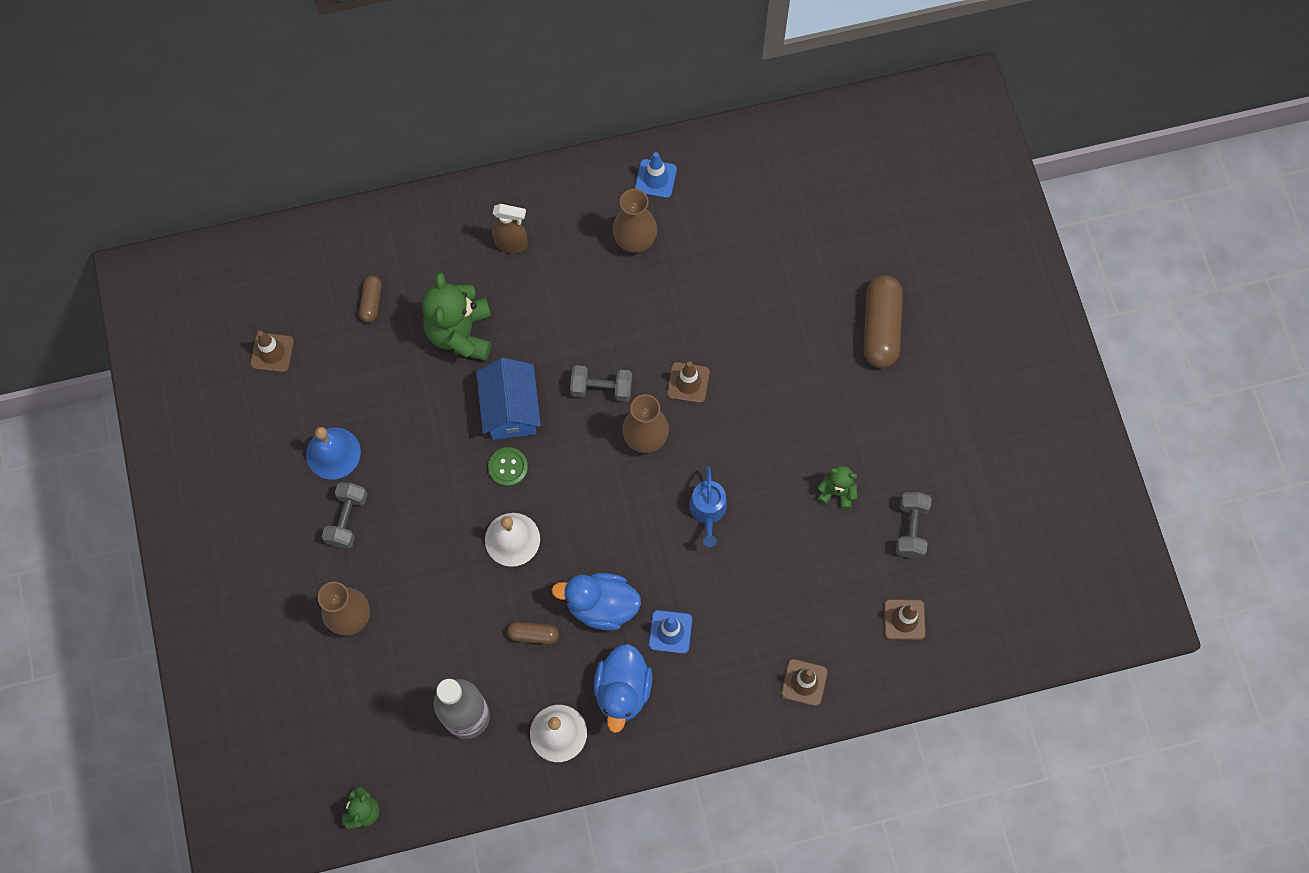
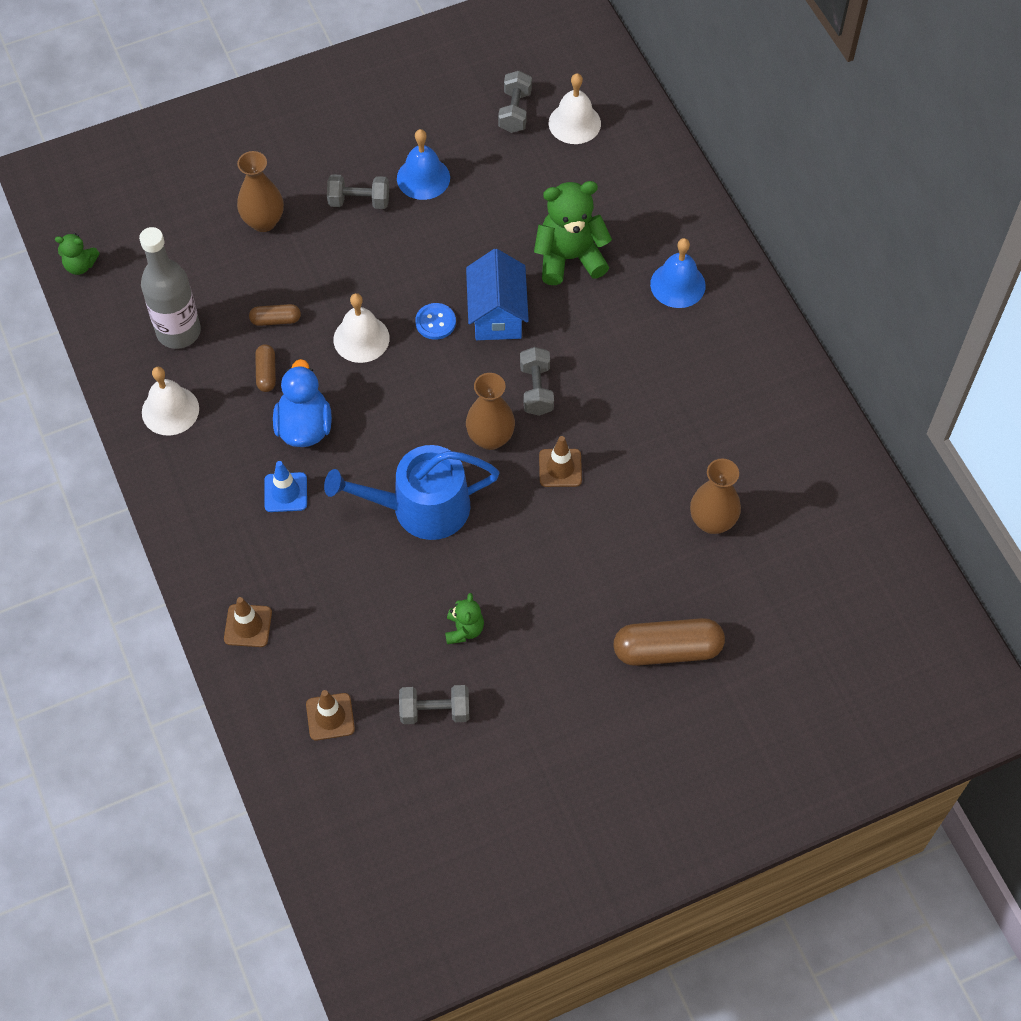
camera: 80 degrees right, 10 degrees down
brown traffic cone [250,331,294,372] -> grey dumbbell [498,71,532,133]
brown capsule [359,276,382,323] -> brown capsule moved to [249,304,301,326]
blue house [476,358,541,440] -> blue house turned 75 degrees counterclockwise [466,249,529,340]
green button [488,447,528,487] -> blue button [415,303,456,340]
brown spray bottle [492,204,528,254] -> blue bell [650,238,706,308]
blue duck [594,644,652,733] -> none
brown vase [613,189,657,253] -> brown vase moved to [690,459,741,534]
blue traffic cone [635,152,677,198] -> none
blue watering can [689,466,727,547] -> blue watering can [324,445,499,540], size x1.88
none -> white bell [549,73,601,144]

